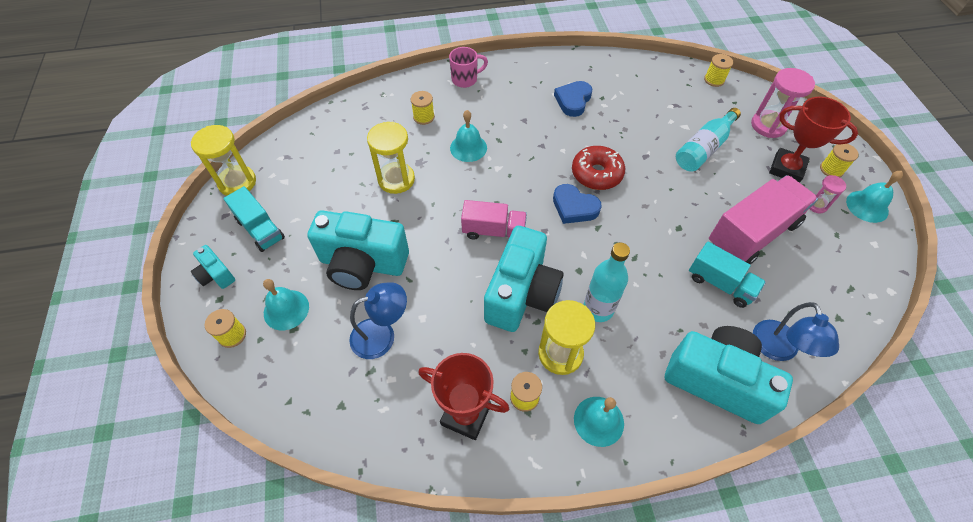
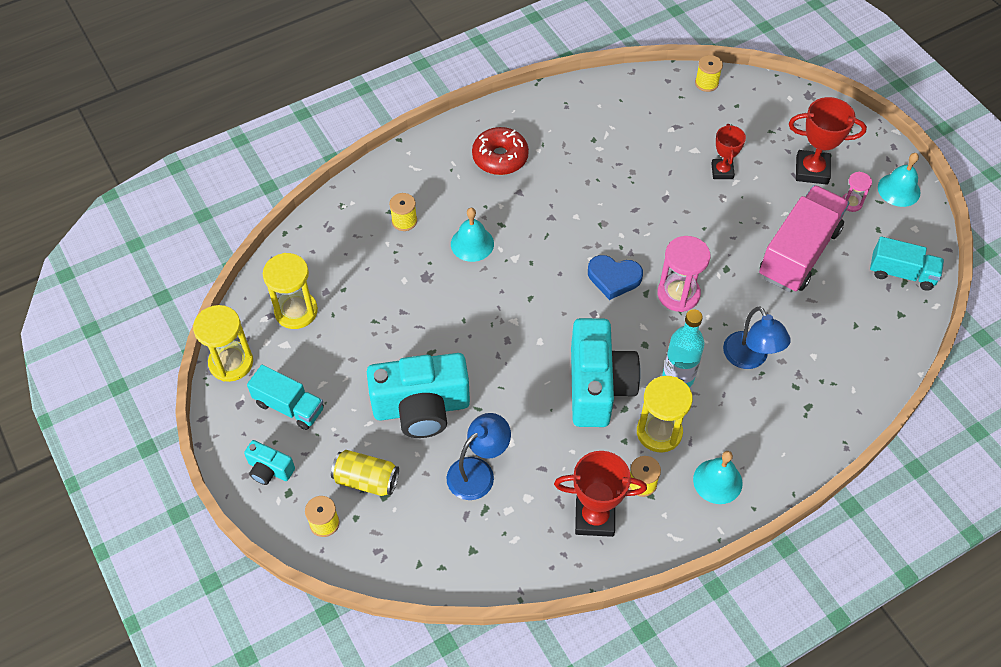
camera: 20 degrees left, 0 degrees up
turquoise bell [263,279,309,330] -> yellow can [331,450,399,496]
yellow hourglass [367,122,415,194] -> yellow hourglass moved to [263,253,318,329]
pink mug [449,47,488,88] -> none
pink truck [461,200,527,240] -> none
blue heart [554,81,592,117] -> none
red donut [572,146,626,190] -> red donut moved to [472,127,529,175]
turquoise camera [665,326,793,424] -> none
turquoise bottle [676,108,741,172] -> red trophy [711,124,746,179]
turquoise truck [689,242,766,308] -> turquoise truck moved to [870,236,944,291]
pink hourglass [751,68,815,138] -> pink hourglass moved to [657,236,711,312]
blue lamp [753,302,839,361] -> blue lamp moved to [723,307,791,369]
yellow spool [820,144,859,177] -> none

